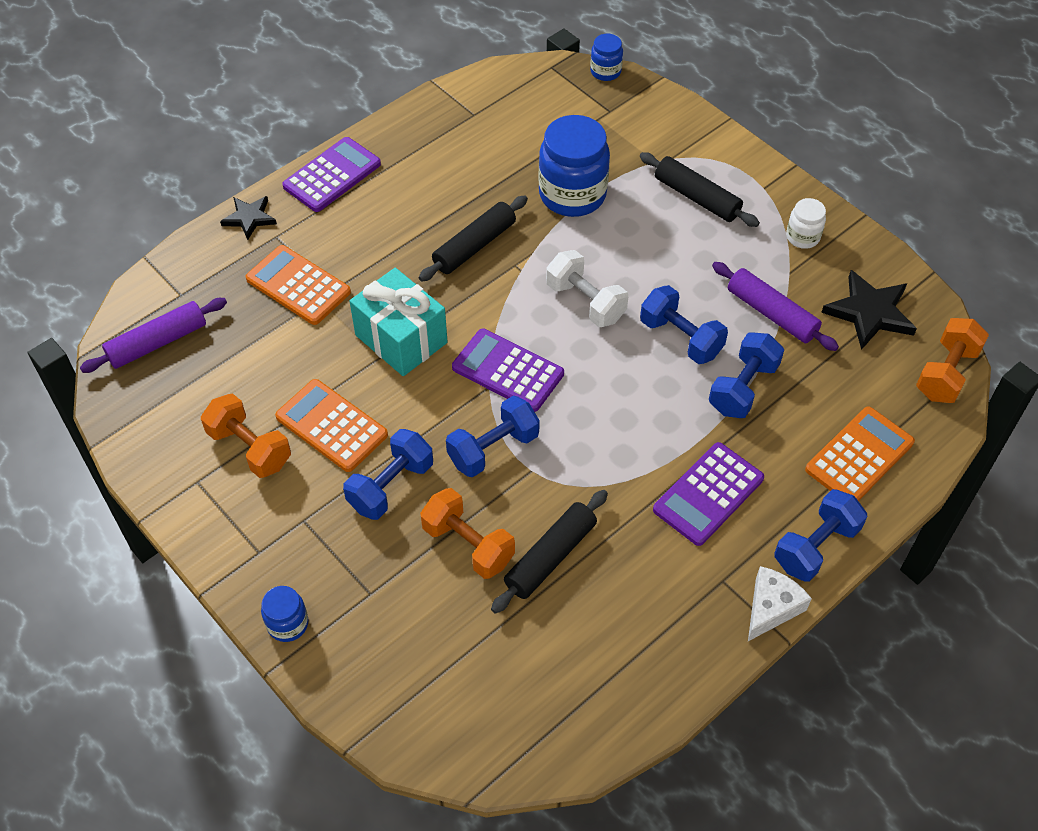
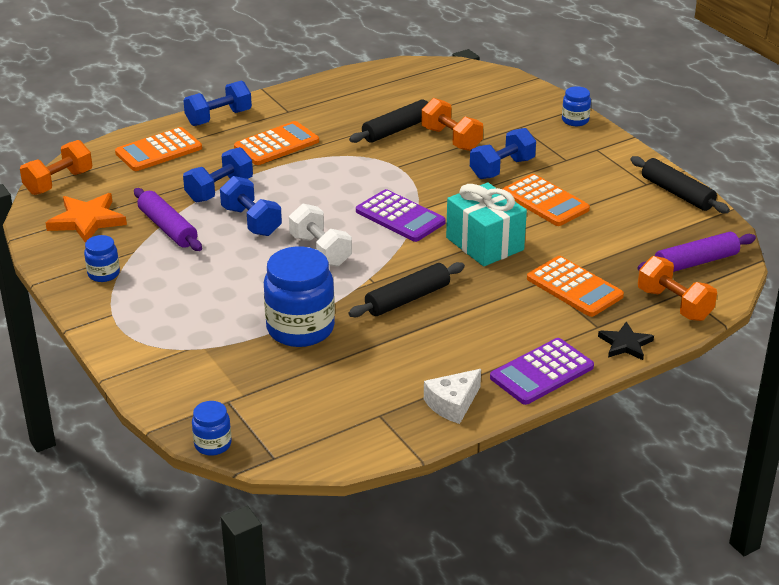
camera: 170 degrees left, 20 degrees down
orange dumbbell [201,393,291,478] -> orange dumbbell moved to [638,256,717,321]
blue dumbbell [446,396,540,477] -> none
black rolling pin [640,152,760,227] -> black rolling pin moved to [630,156,730,213]
purple calculator [653,442,764,546] -> orange calculator [234,121,319,165]
white cheese [748,566,812,641] -> white cheese moved to [424,369,481,424]
white jar [786,198,826,249] -> blue jar [84,235,120,282]
black star [821,270,917,350] -> orange star [46,193,127,243]

